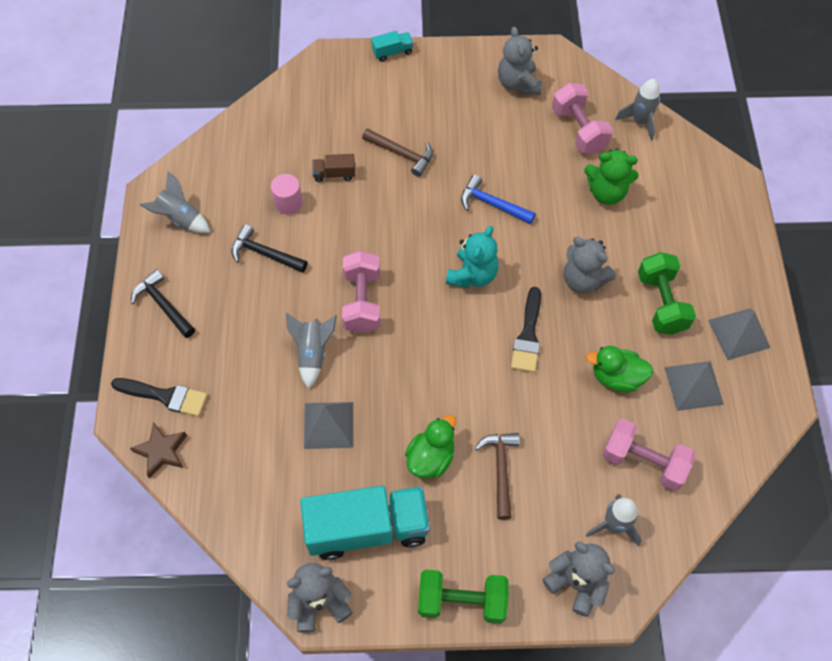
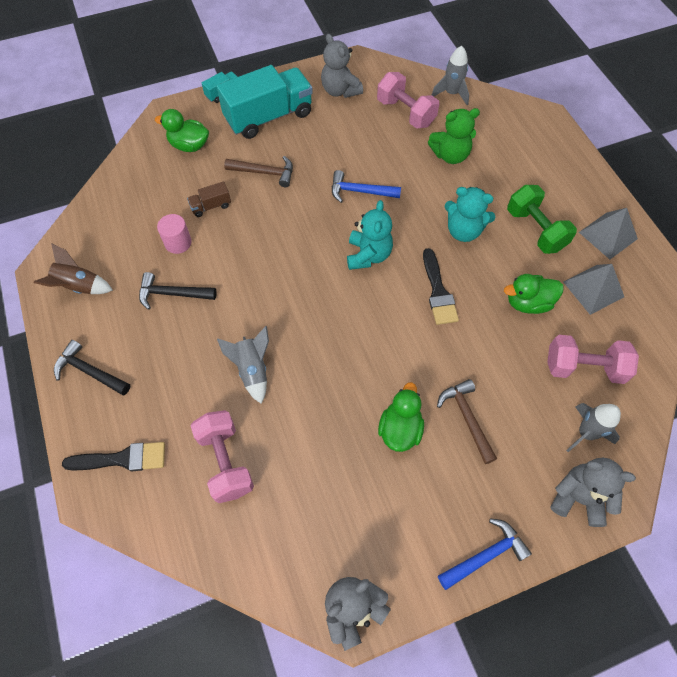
camera: 20 degrees left, 0 degrees up
brown star [130,422,187,479] -> none
grey rocket [140,171,210,233] -> brown rocket [34,243,113,294]
turquoise truck [300,486,430,560] -> turquoise truck moved to [217,65,313,139]
grey pyramid [304,402,353,449] -> none
pink dumbbell [342,250,380,334] -> pink dumbbell moved to [191,410,254,503]
green dumbbell [418,569,509,624] -> blue hammer [438,518,532,590]
grey teddy bear [564,237,616,294] -> turquoise teddy bear [444,187,495,242]
none -> green duck [155,109,209,152]

